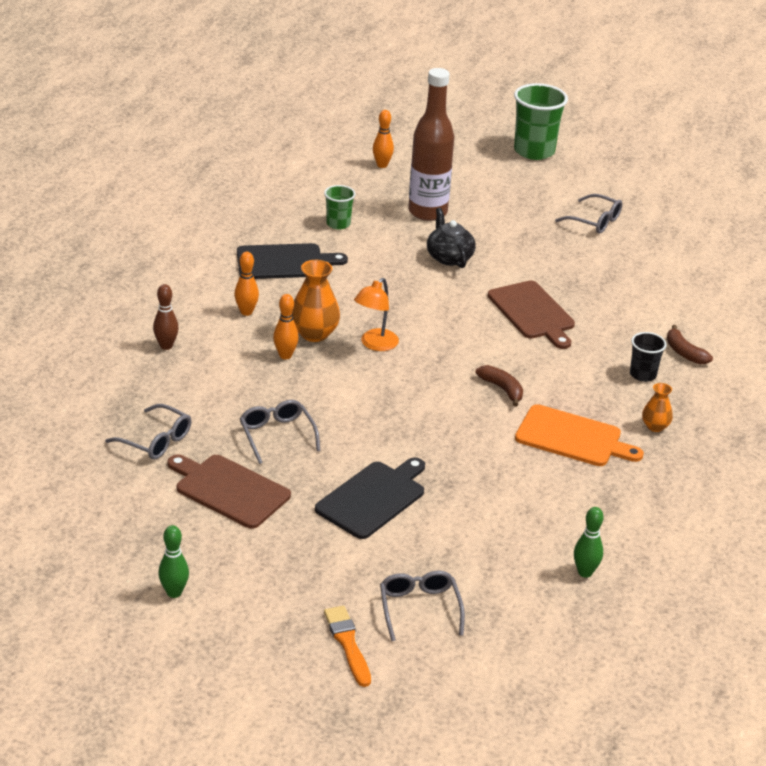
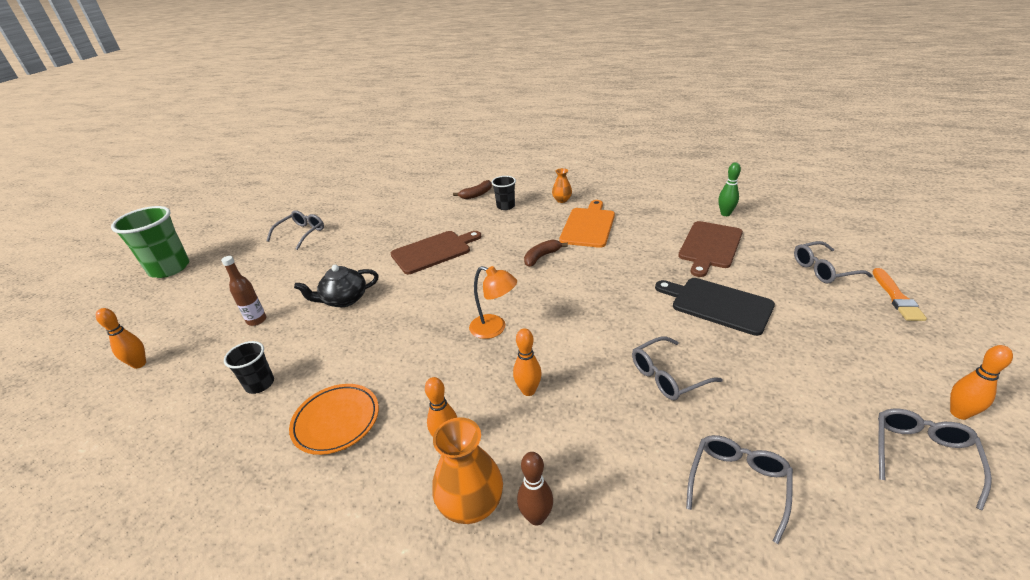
camera: 90 degrees left, 0 degrees up
green bowling pin [158,525,189,598] -> orange bowling pin [950,345,1013,420]
brown cutting board [167,454,291,529] -> brown cutting board moved to [678,221,743,277]
black cutting board [237,243,348,279] -> orange plate [289,384,379,455]
orange vase [292,260,340,342] -> orange vase moved to [432,417,503,524]
green cup [324,185,355,230] -> black cup [224,341,274,394]
orange brush [324,606,371,687] -> orange brush turned 60 degrees counterclockwise [873,268,927,321]
brown bottle [408,68,454,221] -> brown bottle [221,256,266,326], size x0.48
none -> grey glasses [878,409,992,511]

